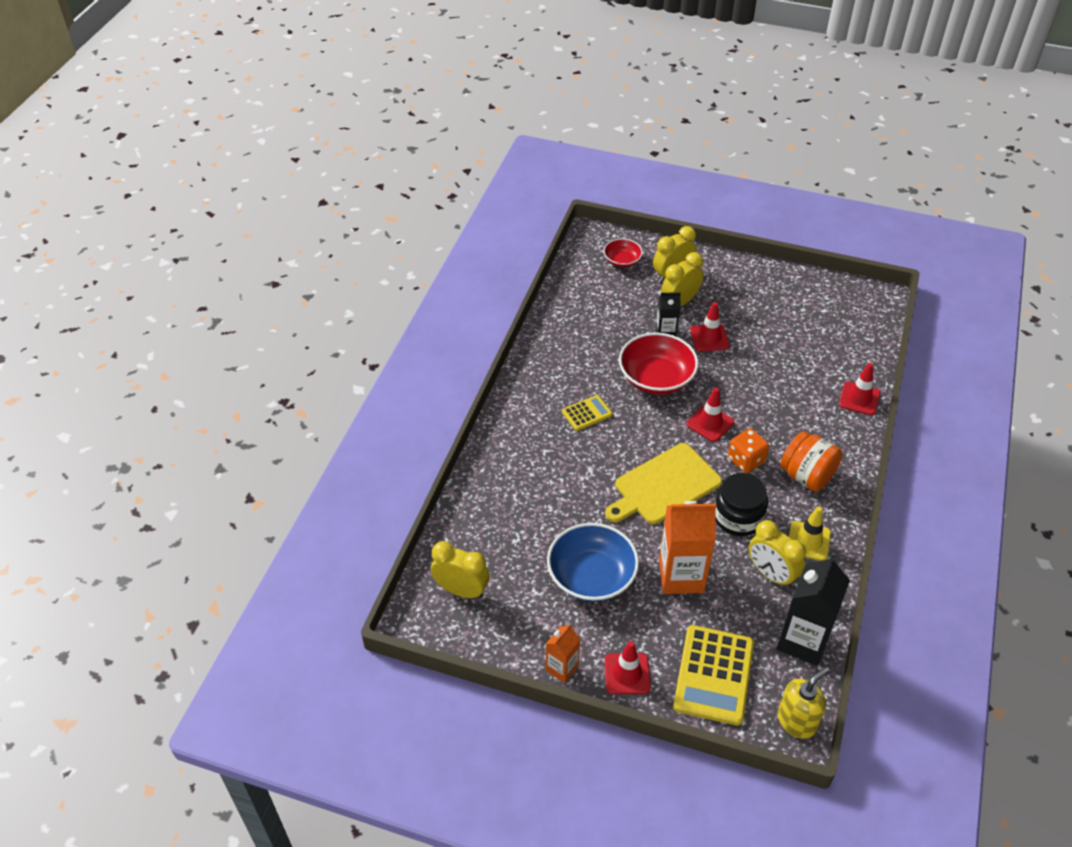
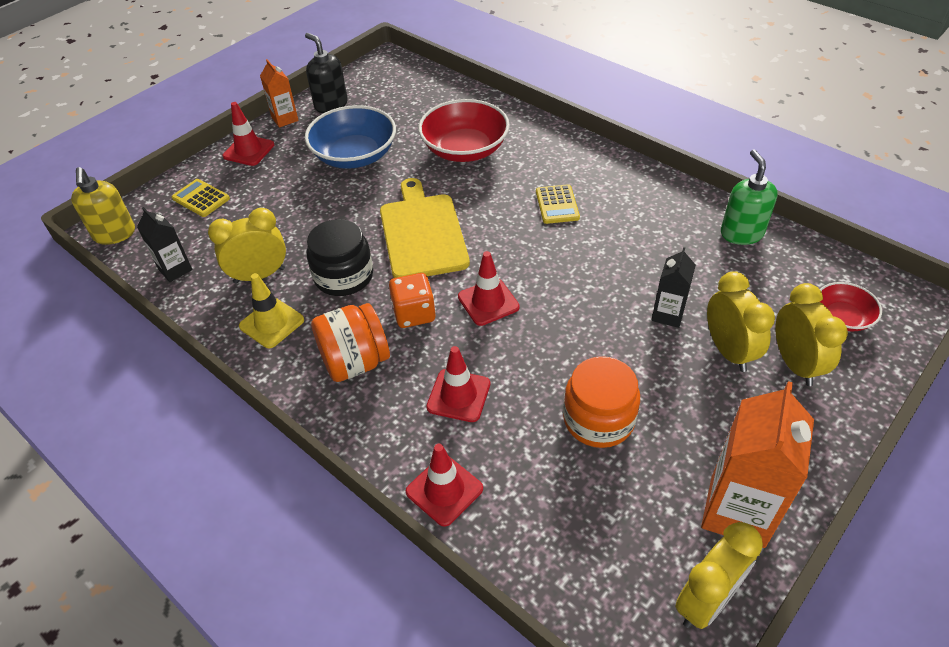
camera: 115 degrees right, 0 degrees up
yellow clock [431,541,490,599] -> yellow clock moved to [675,522,763,629]
red bowl [619,333,699,394] -> red bowl moved to [418,99,510,162]
orange carton [659,501,716,594] -> orange carton moved to [701,381,814,548]
yellow calculator [673,625,754,725] -> yellow calculator [172,179,230,217], size x0.53
red traffic cone [690,302,730,352] -> red traffic cone moved to [426,346,490,422]
black carton [776,554,850,666] -> black carton [137,207,193,282], size x0.55
none -> black soap dispenser [305,33,348,113]
none -> orange jar [563,356,640,448]
none -> green soap dispenser [721,149,778,245]

